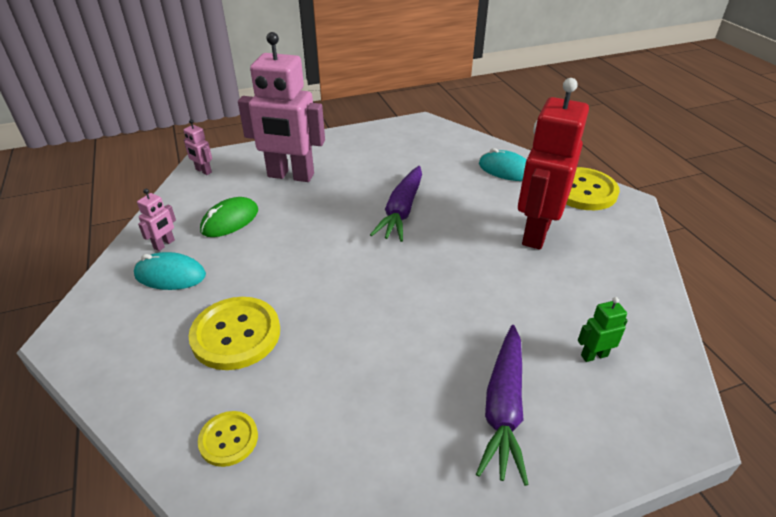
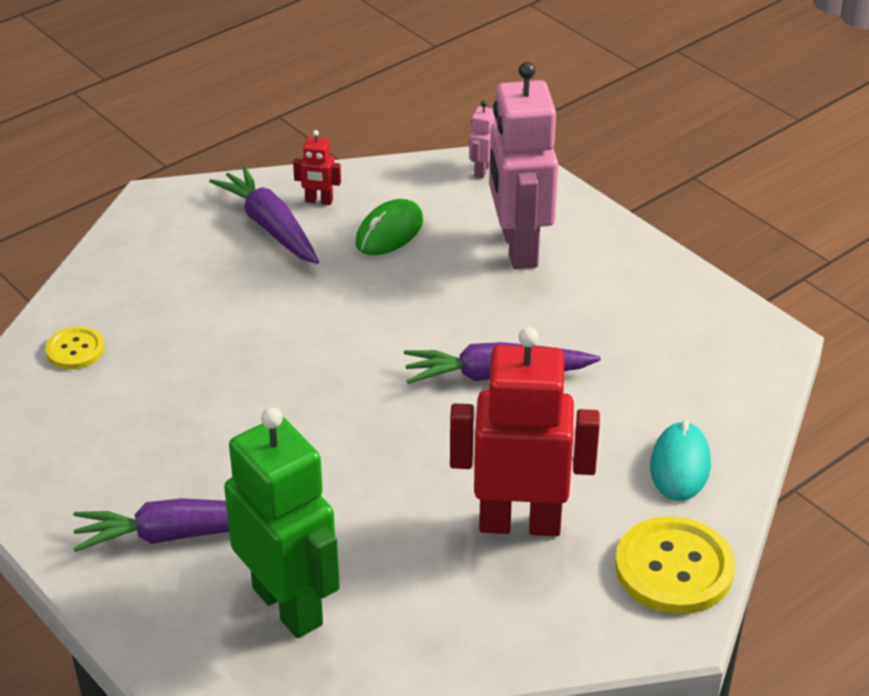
camera: 70 degrees right, 0 degrees up
turquoise mouse [134,252,206,290] -> purple carrot [209,166,319,264]
pink robot [137,189,176,251] -> red robot [293,130,341,205]
yellow button [188,297,280,370] -> none
green mouse [200,197,258,237] -> green mouse turned 75 degrees counterclockwise [356,199,423,255]
green robot [578,297,628,362] -> green robot [224,408,340,638], size x2.47

